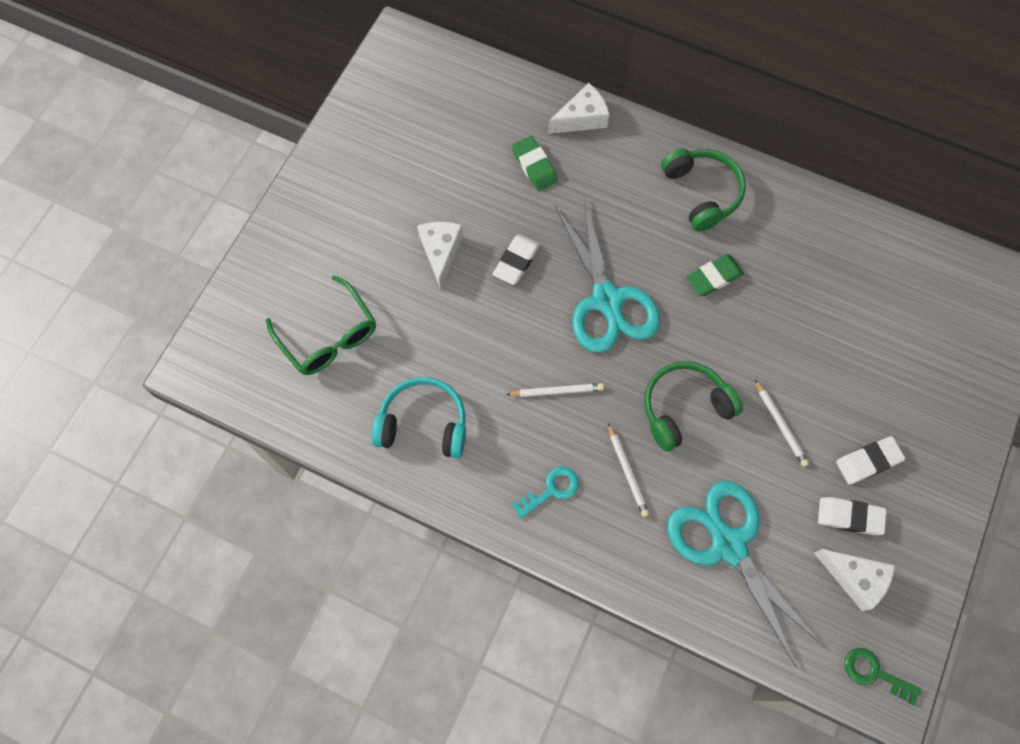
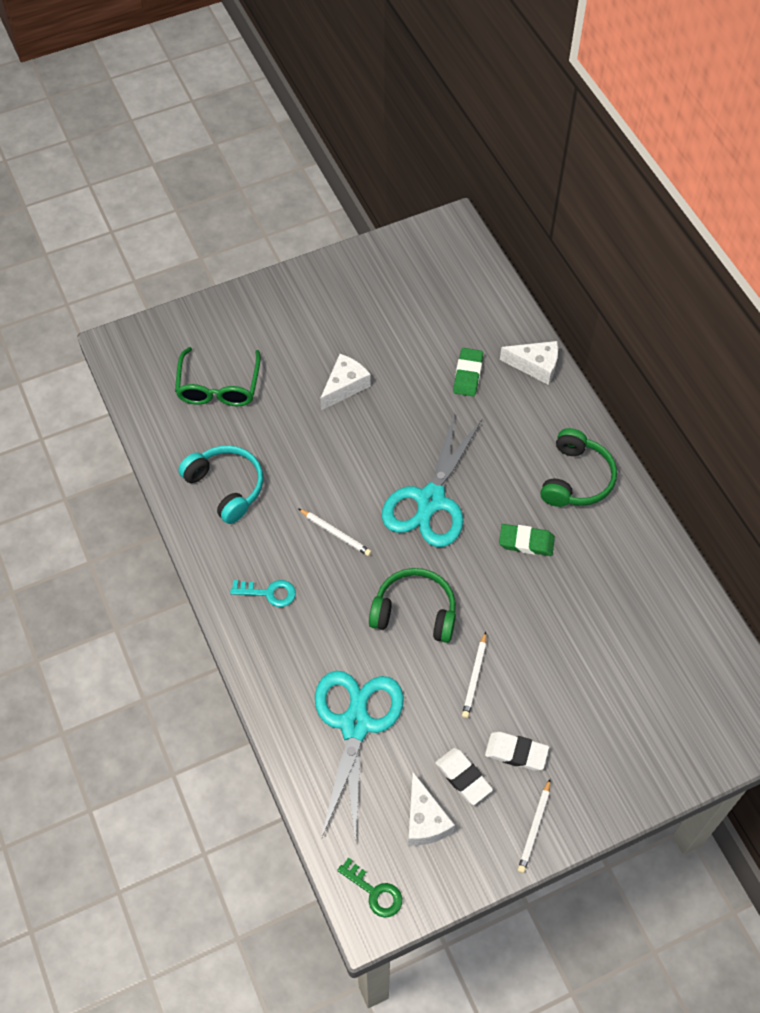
camera: 40 degrees right, 10 degrees down
white eraser [493,235,540,285] -> none
white pencil [608,423,649,517] -> white pencil moved to [518,779,550,873]
green key [845,648,922,705] -> green key turned 150 degrees clockwise [337,857,402,918]

